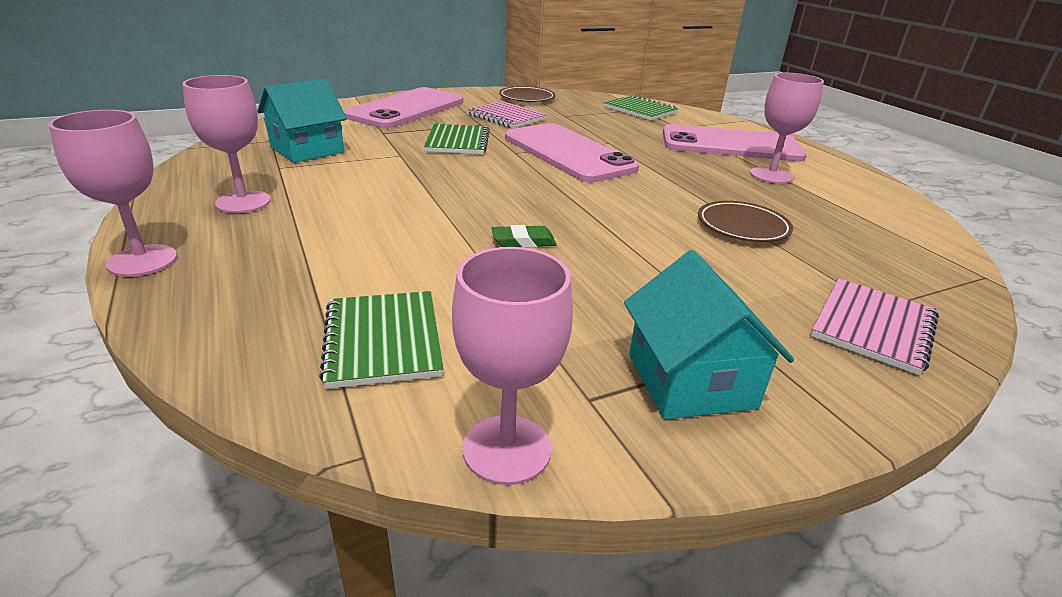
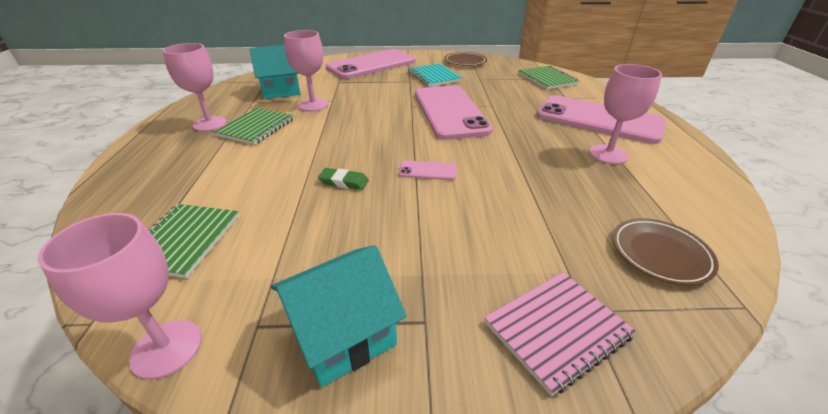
camera: 25 degrees right, 5 degrees up
pink goblet [49,110,177,277] -> pink goblet moved to [284,30,328,112]
green notebook [424,124,490,154] -> green notebook moved to [214,108,294,145]
pink notebook [467,101,547,128] -> turquoise notebook [408,63,463,87]
turquoise house [624,250,794,420] -> turquoise house turned 45 degrees clockwise [271,245,407,387]
brown plate [698,201,793,242] -> brown plate moved to [612,218,719,286]
none -> pink phone [398,160,457,180]

